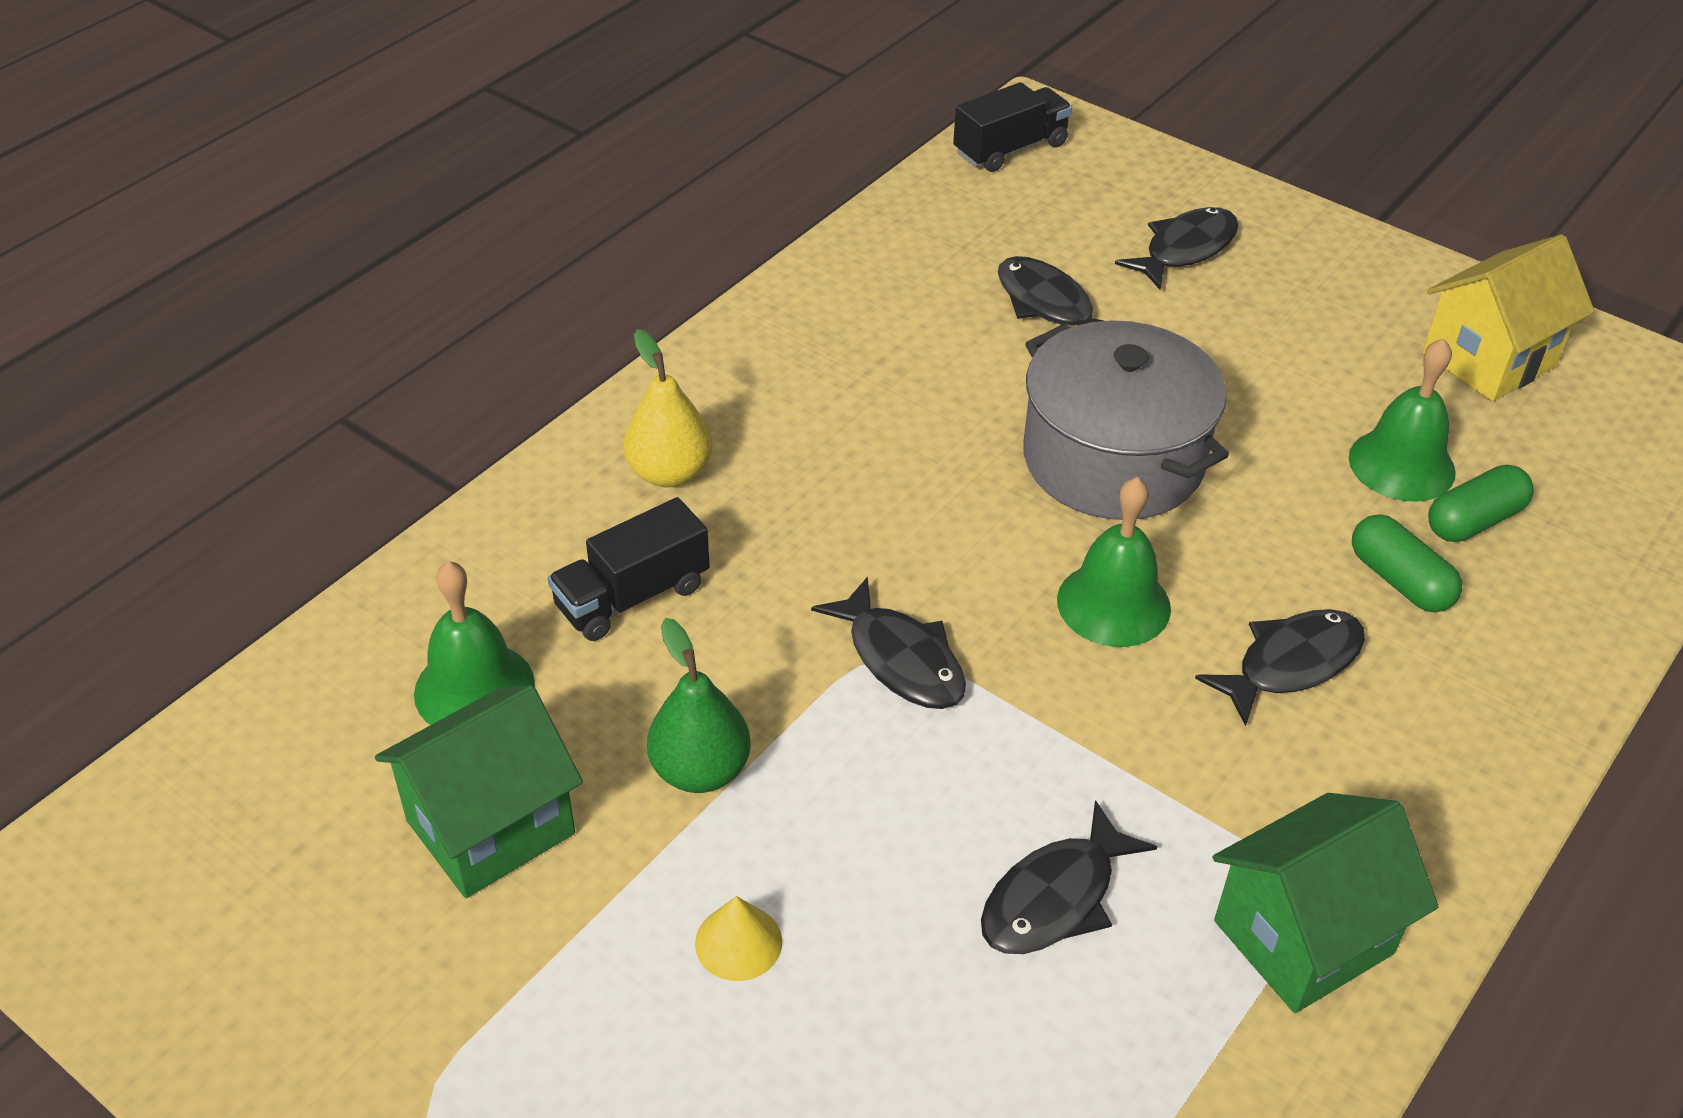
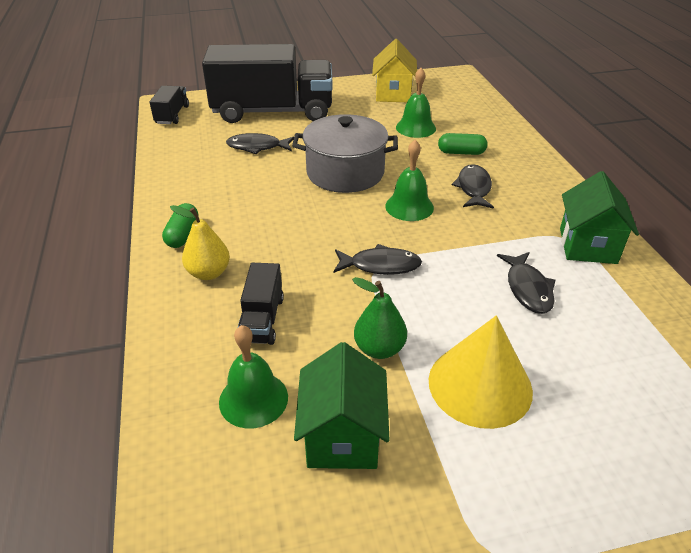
camera: 50 degrees left, 5 degrees down
yellow cone [695,896,782,981] -> yellow cone [429,316,533,429], size x2.35
black fish [1115,207,1239,290] -> black truck [202,44,333,123]
green capsule [1428,465,1534,542] -> green capsule moved to [162,203,198,248]

